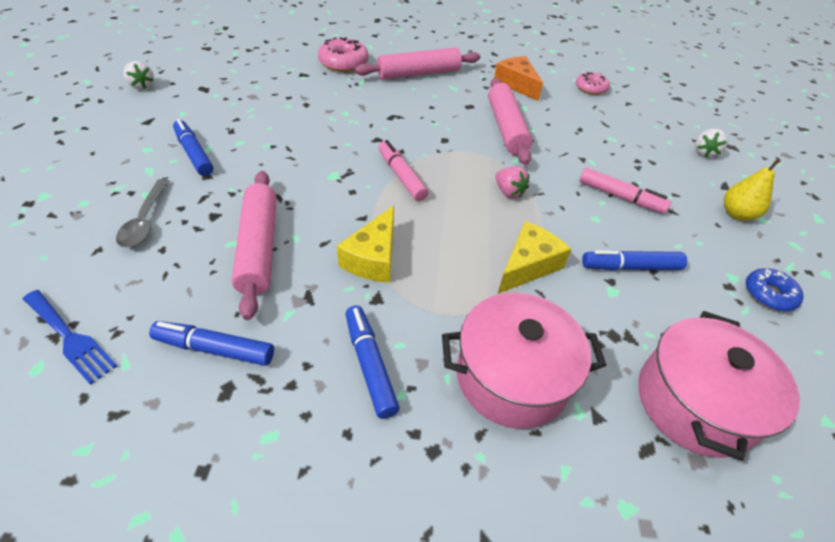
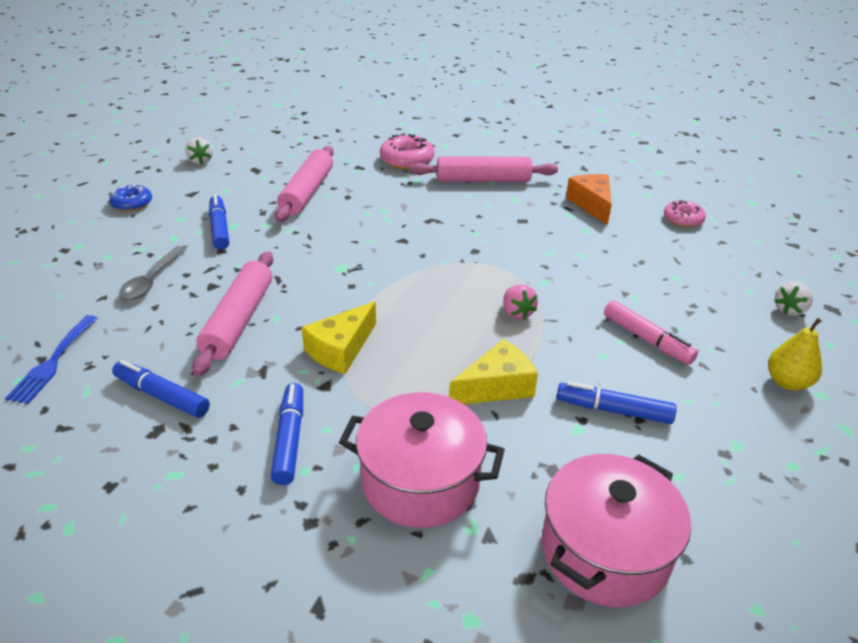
camera: 20 degrees right, 10 degrees down
blue fork [23,290,117,385] -> blue fork turned 45 degrees clockwise [5,315,98,404]
pink marker [379,140,429,201] -> none
pink rolling pin [488,78,533,165] -> pink rolling pin moved to [275,146,334,222]
blue donut [746,268,804,311] -> blue donut moved to [109,184,152,212]

